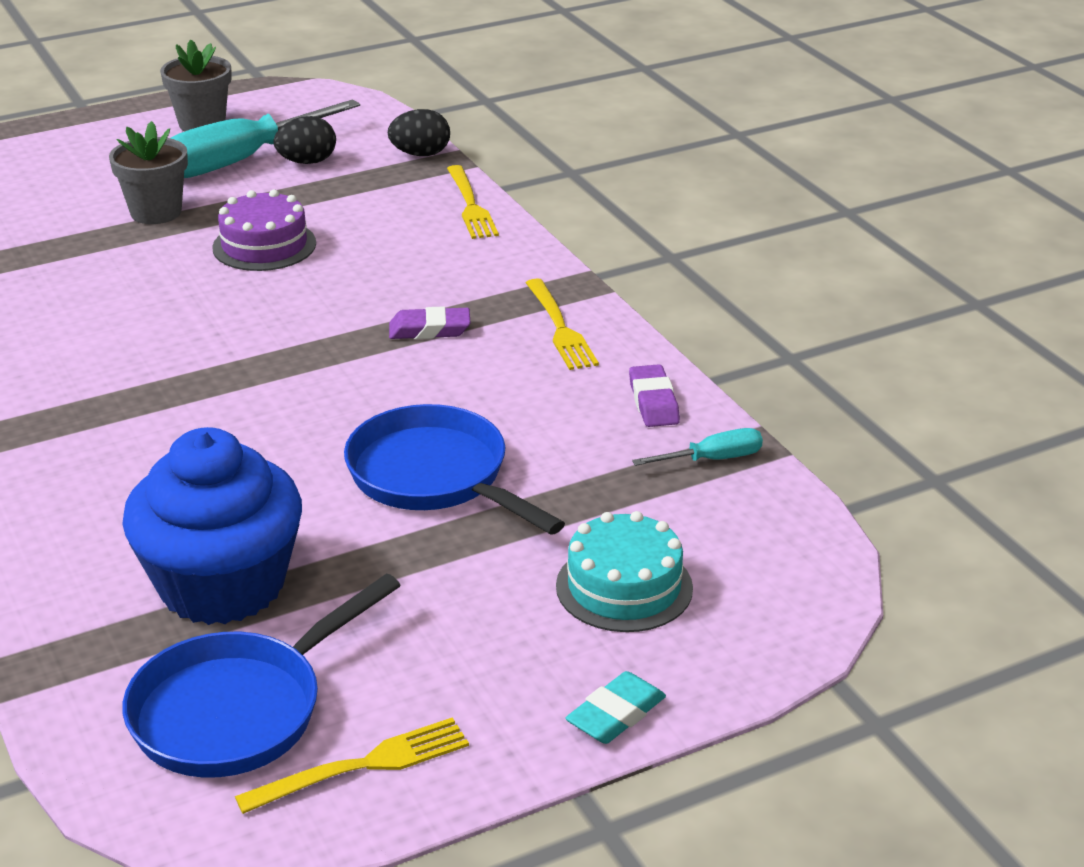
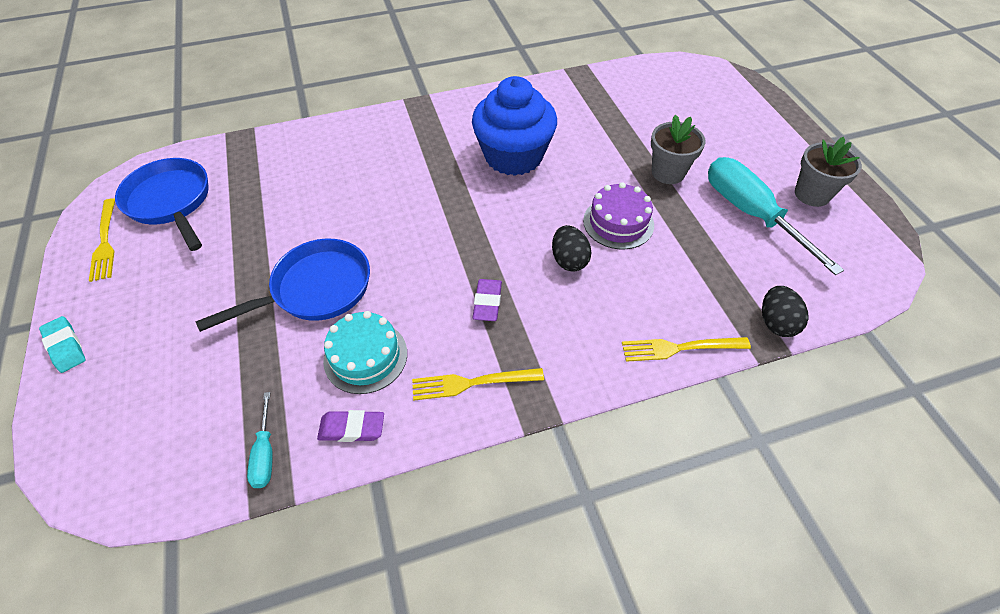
camera: 100 degrees right, 20 degrees up
blue cupcake [122,427,302,625] -> blue cupcake moved to [472,76,557,176]
black egg [274,116,336,164] -> black egg moved to [552,225,592,272]
turquoise cake [556,511,693,632] -> turquoise cake moved to [323,311,407,394]

